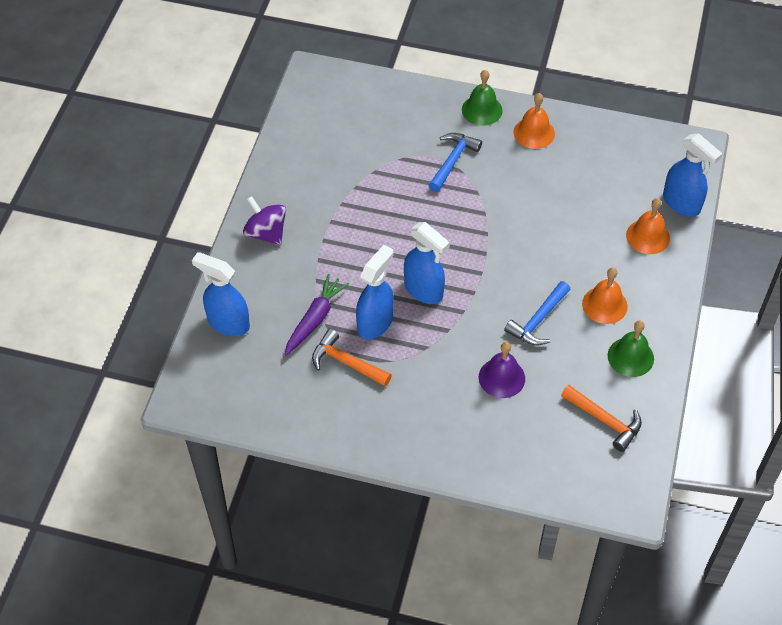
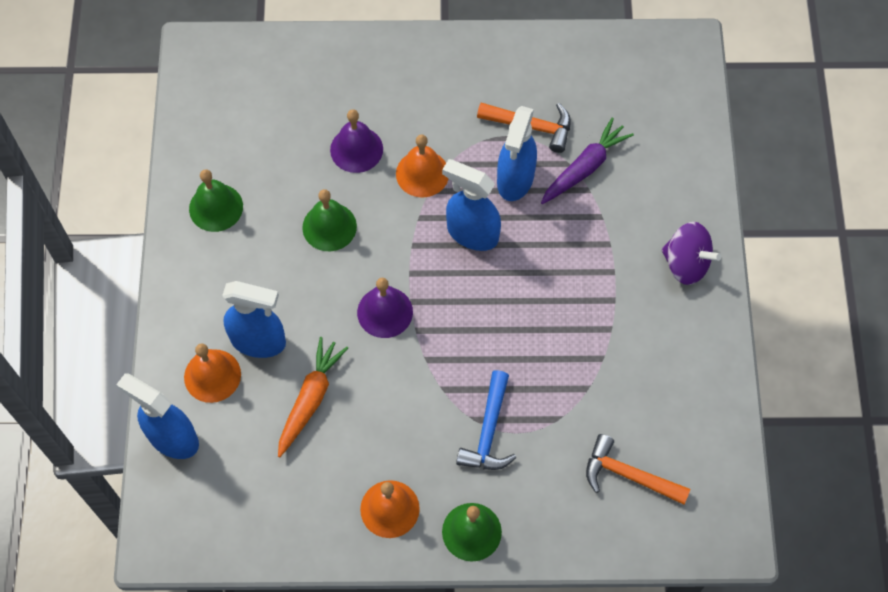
camera: 165 degrees right, 10 degrees up
blue spray bottle [192,252,250,336] -> blue spray bottle moved to [222,281,286,358]
purple carrot [284,274,349,356] -> purple carrot turned 150 degrees counterclockwise [541,118,634,204]
blue hammer [504,281,571,346] -> green bell [302,189,357,251]
orange hammer [561,385,642,452] -> orange hammer moved to [586,434,690,505]
orange bell [582,268,628,324] -> orange bell moved to [396,134,449,198]
none -> orange carrot [278,337,348,457]
none -> purple bell [357,278,413,338]

